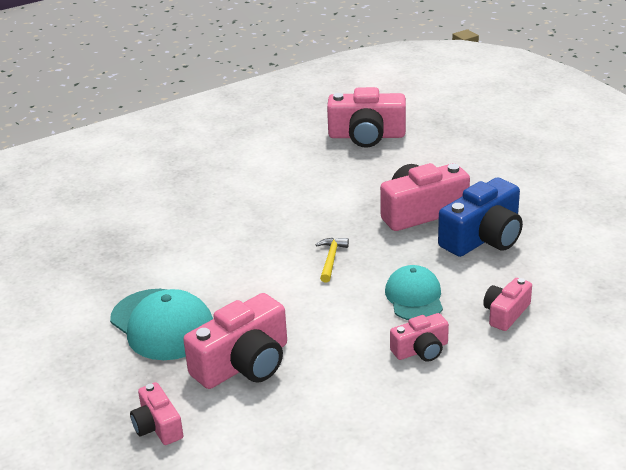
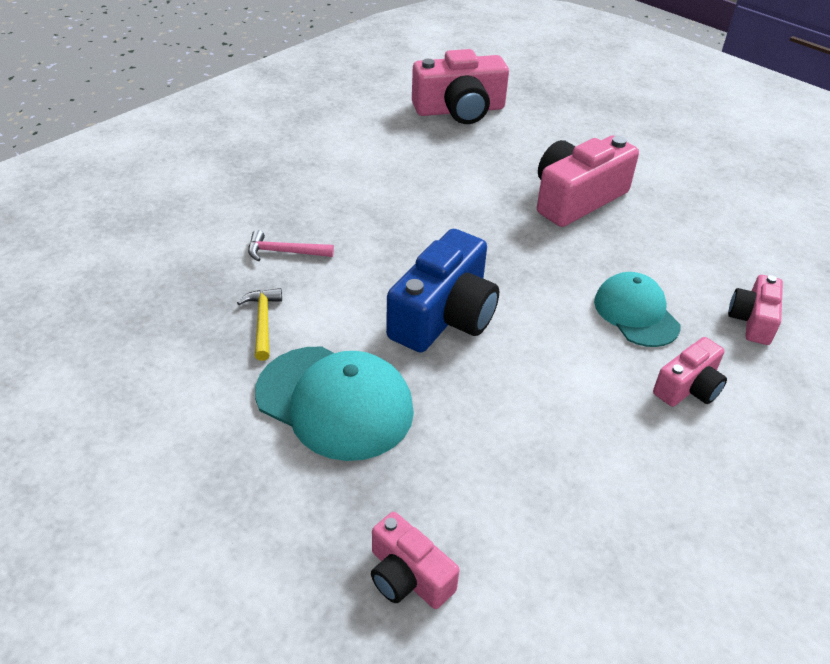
camera: 20 degrees left, 10 degrees up
pink camera [183,293,287,389] -> none
yellow hammer [316,238,349,283] -> yellow hammer moved to [237,288,282,361]
blue camera [438,177,523,257] -> blue camera moved to [386,229,499,353]
none -> pink hammer [248,230,334,262]

